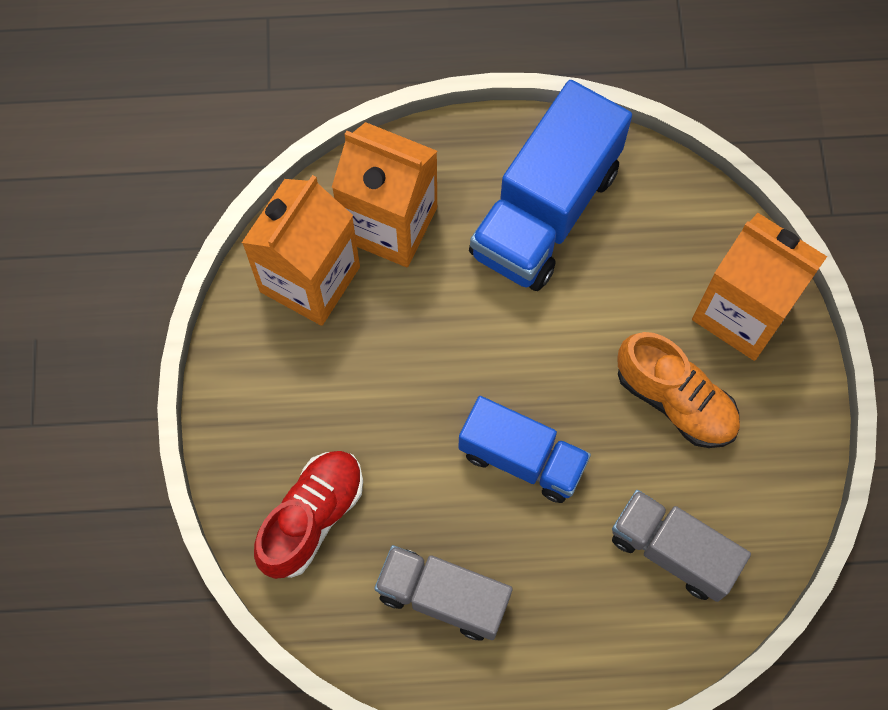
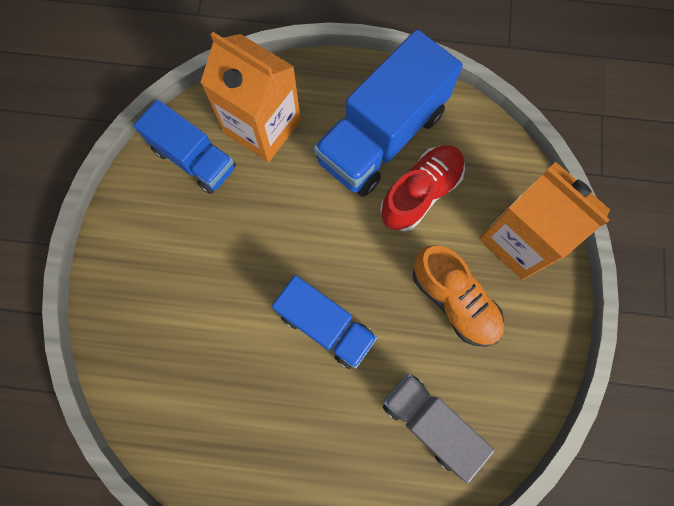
camera: 10 degrees right, 5 degrees up
orange carton [242,175,360,326] -> blue truck [134,100,236,194]
red shoe [254,451,363,579] -> red shoe moved to [380,145,465,231]
grey truck [374,545,513,641] -> none

